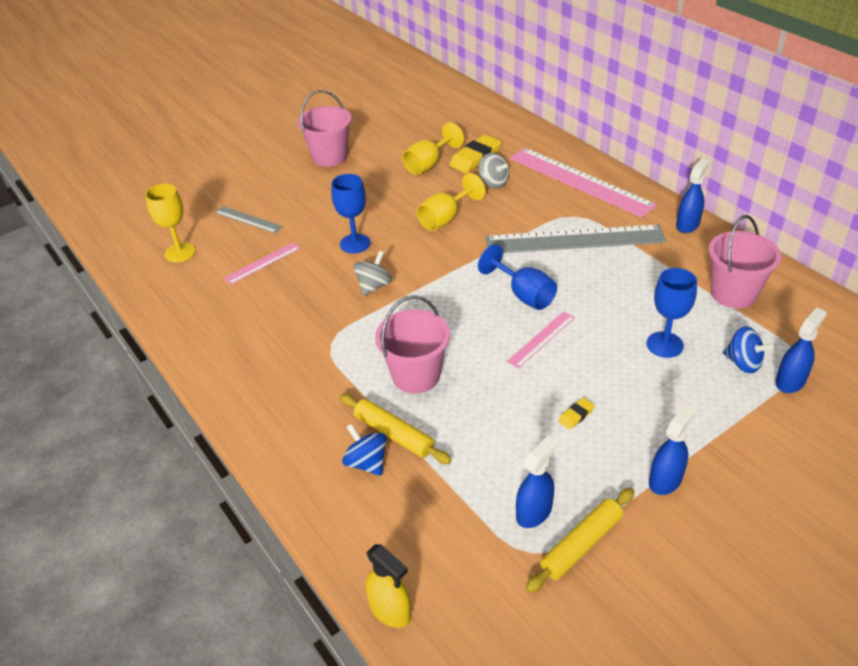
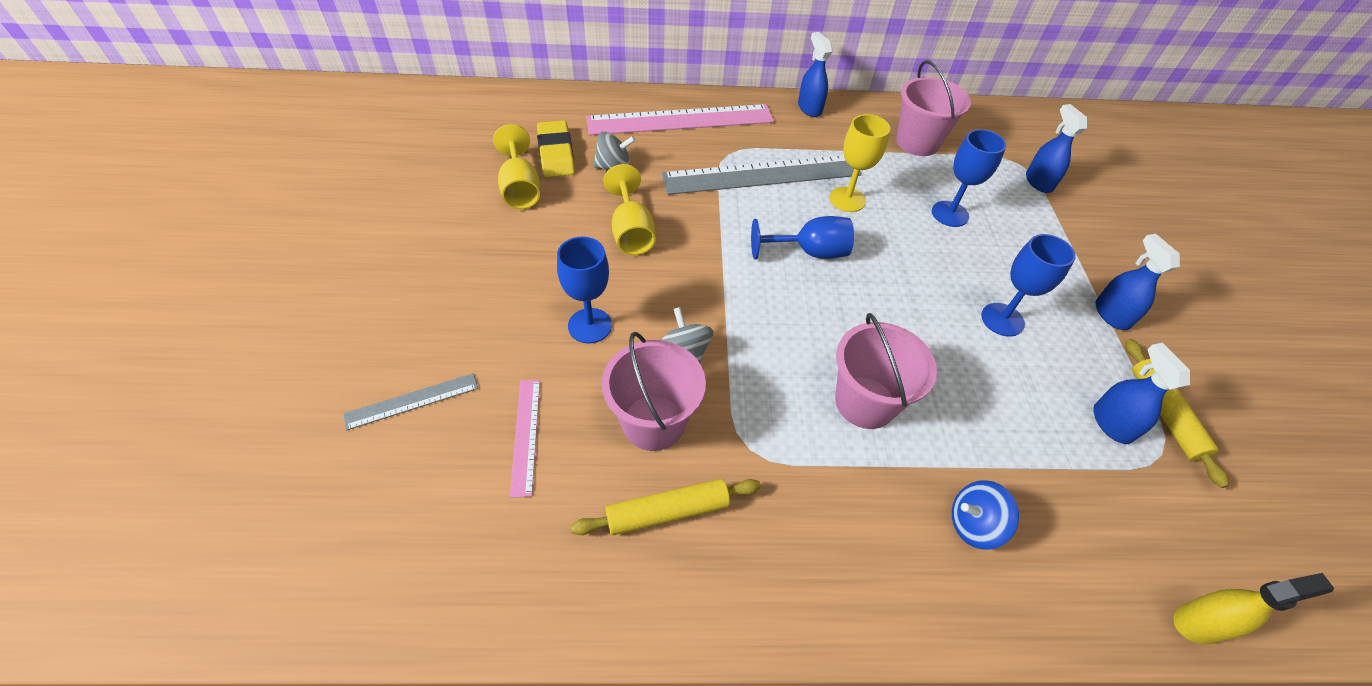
camera: 60 degrees left, 10 degrees up
yellow goblet [145,184,196,263] -> yellow goblet moved to [829,114,890,212]
pink bucket [297,90,352,167] -> pink bucket moved to [602,332,706,451]
yellow rolling pin [340,394,452,464] -> yellow rolling pin moved to [570,479,761,535]
grey ruler [486,225,666,253] -> grey ruler turned 45 degrees clockwise [662,155,862,195]
pink ruler [507,311,575,369] -> none
yellow eraser [558,398,595,430] -> blue goblet [981,234,1076,337]
blue spinning top [723,326,774,374] -> none

